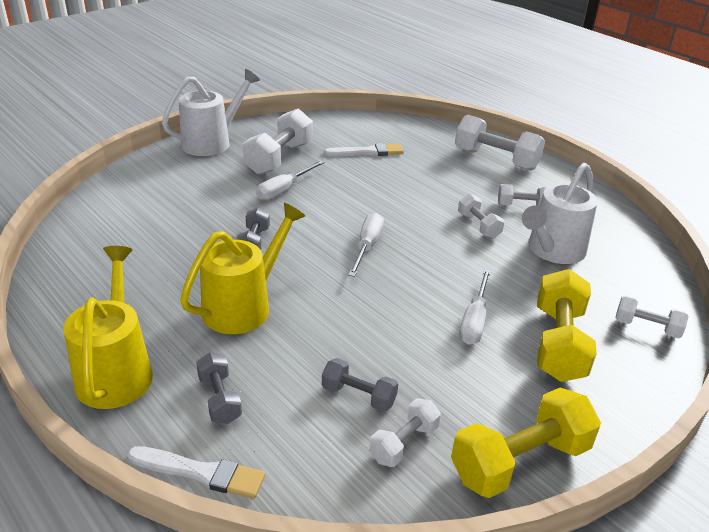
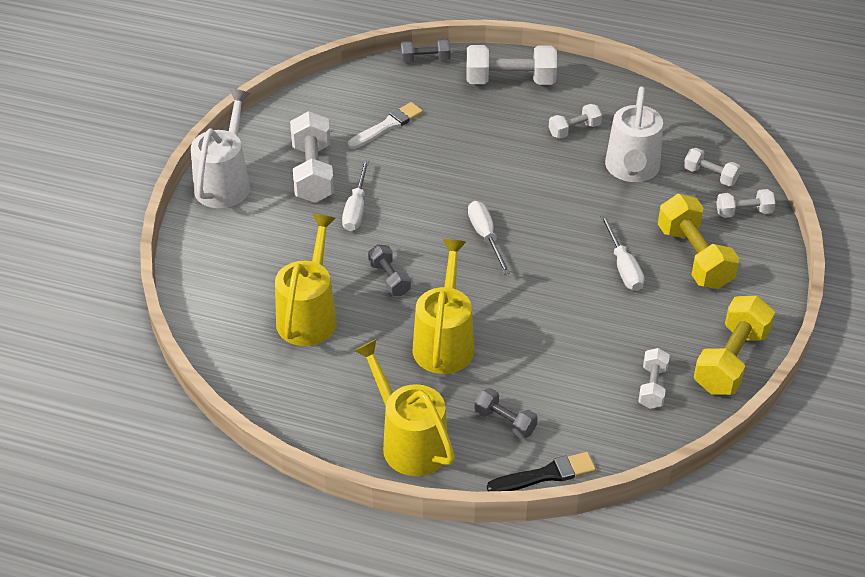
camera: 30 degrees left, 10 degrees up
white brush [127,446,265,499] -> black brush [487,452,596,491]
grey dumbbell [322,358,398,412] -> grey dumbbell moved to [401,39,450,63]
white dumbbell [458,194,504,239] -> white dumbbell moved to [684,148,741,186]
none -> yellow watering can [275,214,337,346]

